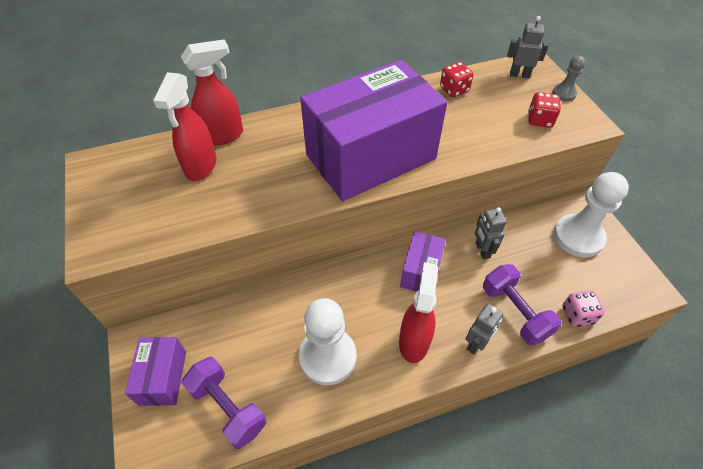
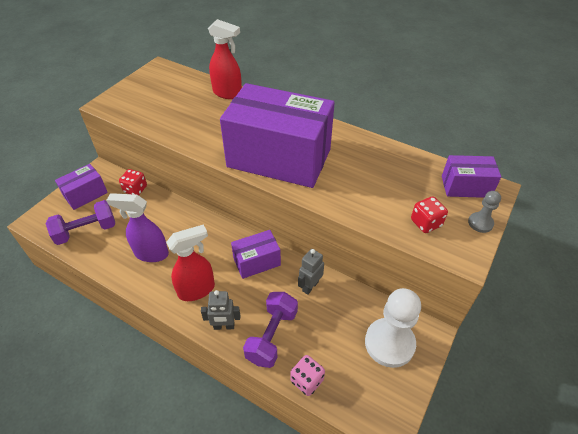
camera: 50 degrees right, 5 degrees down
red spray bottle [153,72,216,181] -> none
purple dumbbell [181,357,266,449] -> purple dumbbell turned 60 degrees clockwise [46,200,115,245]
white pawn [299,298,356,385] -> purple spray bottle [106,193,169,262]
red dice [440,62,473,97] -> red dice moved to [119,169,147,195]
grey robot [507,16,548,78] -> purple box [442,155,501,198]

